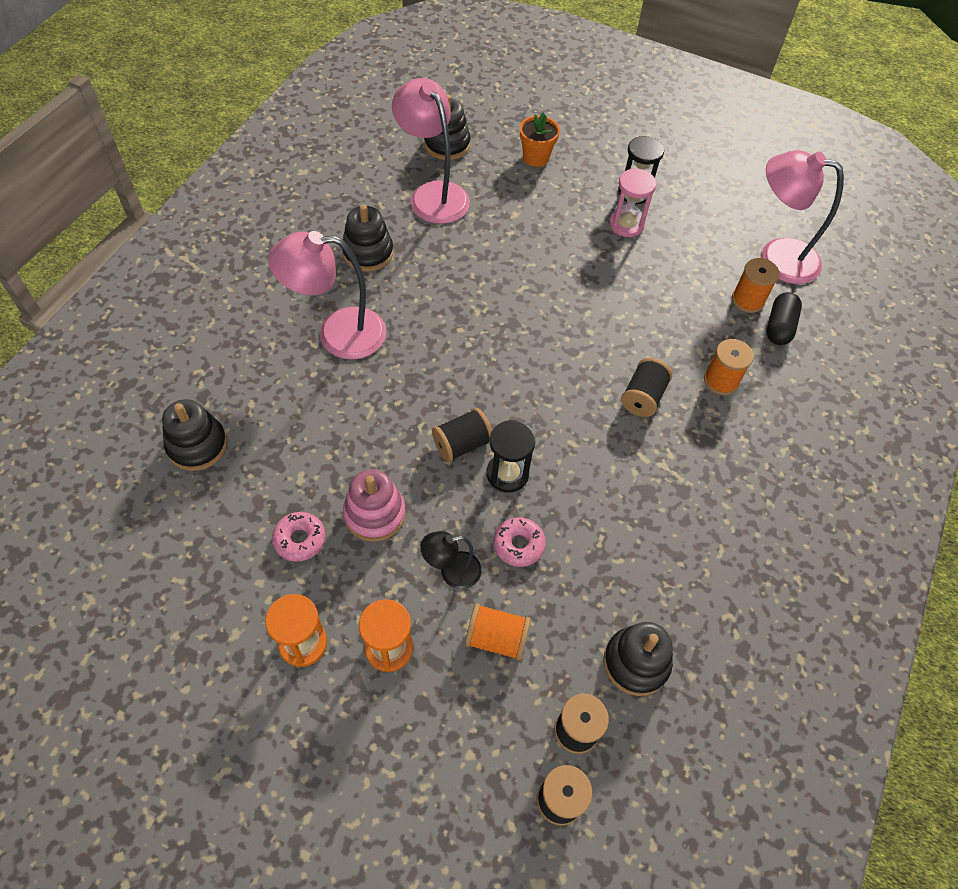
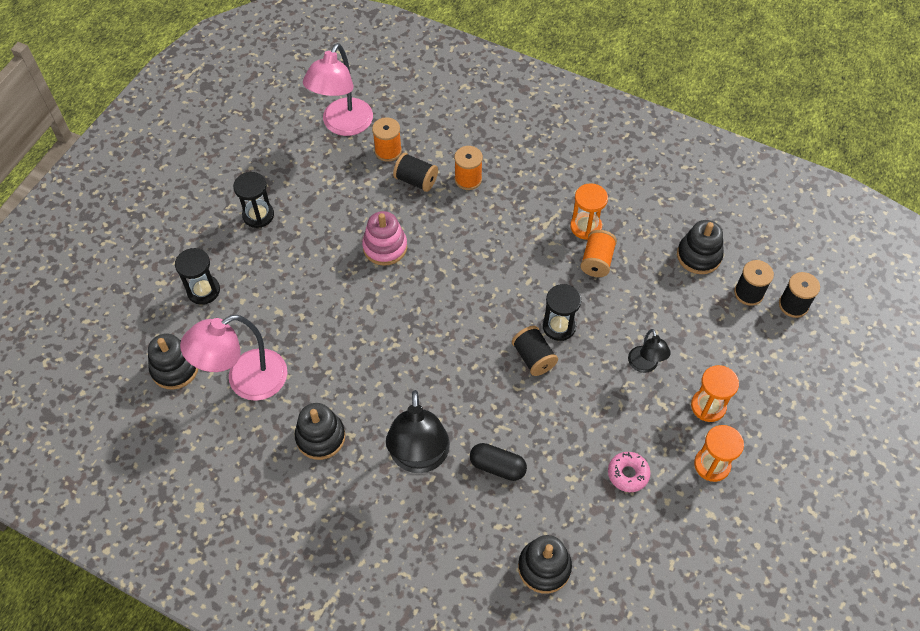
camera: 85 degrees left, 0 degrees up
pink lamp [268,231,386,360] -> black lamp [386,390,450,473]
pink stacking toy [343,469,406,542] -> pink stacking toy moved to [362,211,407,266]
orange spool [465,604,531,661] -> orange spool moved to [580,230,617,277]
pink donut [494,517,546,567] -> none
orange flower pot [520,112,560,167] -> black hourglass [175,248,220,305]
pink hourglass [609,168,656,237] -> none
black spool [621,358,672,417] -> black spool moved to [393,153,438,192]
black capsule [767,292,802,345] -> black capsule moved to [470,443,527,481]
none -> orange hourglass [570,183,608,240]

